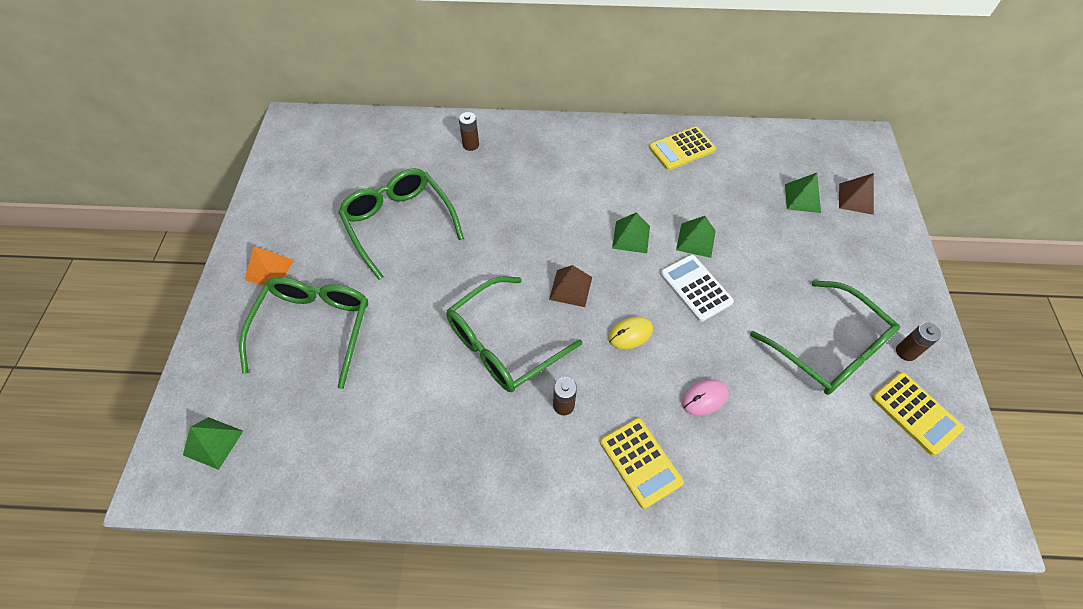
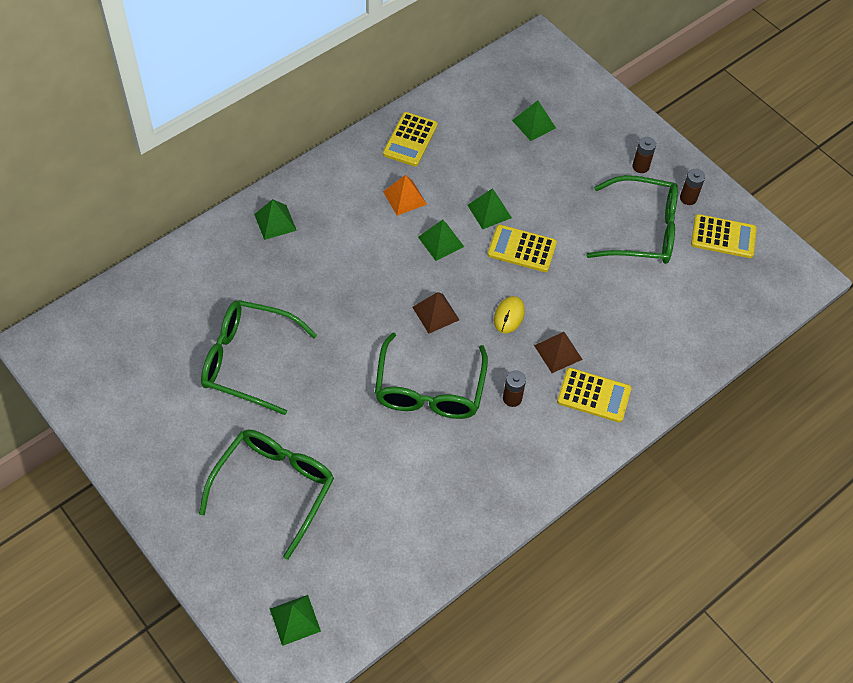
camera: 45 degrees left, 0 degrees up
green glasses [239,277,368,389] -> green glasses turned 60 degrees clockwise [199,430,334,560]
orange pyramid [245,246,294,285] -> orange pyramid moved to [383,175,427,216]
brown battery [459,112,479,151] -> brown battery moved to [632,137,656,173]
white calculator [660,255,734,322] -> yellow calculator [488,224,557,272]
pink mouse [682,379,729,416] -> none
brown pyramid [839,173,874,215] -> brown pyramid moved to [534,332,583,373]
none -> green pyramid [254,199,297,240]

